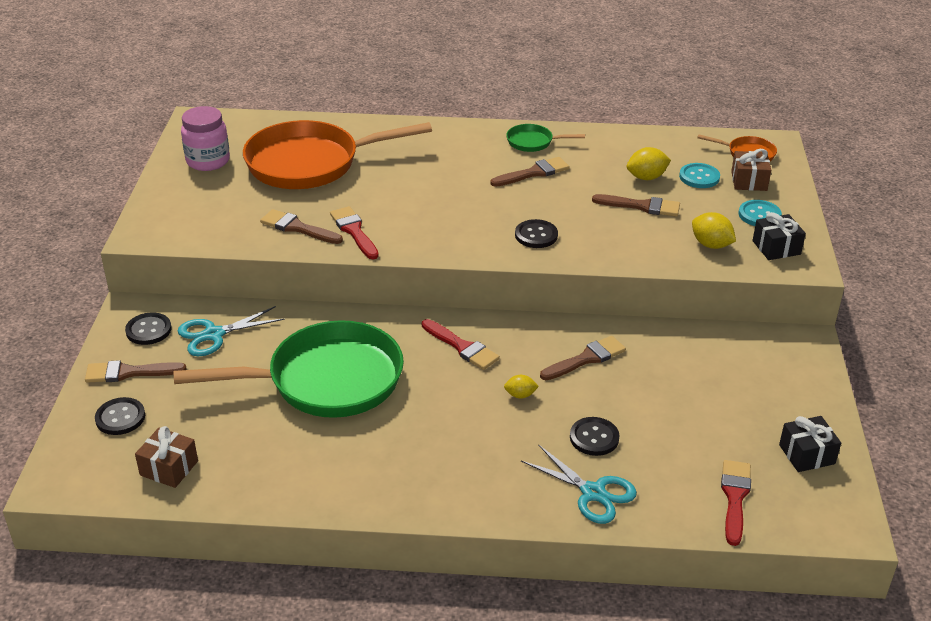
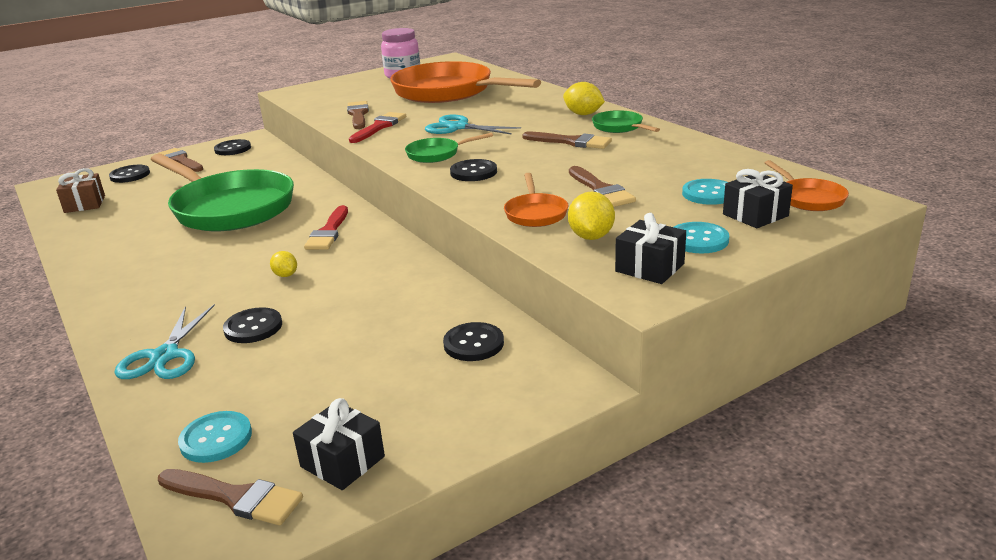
camera: 55 degrees right, 10 degrees down
turquoise scissors [177,306,285,356] -> turquoise scissors moved to [425,115,521,135]
brown brush [540,336,626,380] -> brown brush moved to [158,469,303,525]
yellow lemon [627,147,671,180] -> yellow lemon moved to [563,82,605,115]
red brush [721,460,751,546] -> turquoise button [178,411,252,463]
brown gift [731,149,771,191] -> black gift [723,169,793,228]
none -> green pan [405,133,493,163]
none -> black button [443,322,504,361]
none -> orange pan [504,173,568,227]

